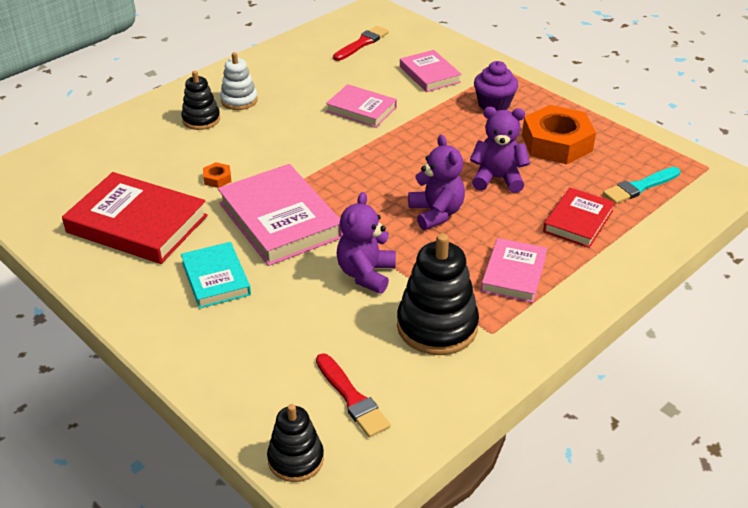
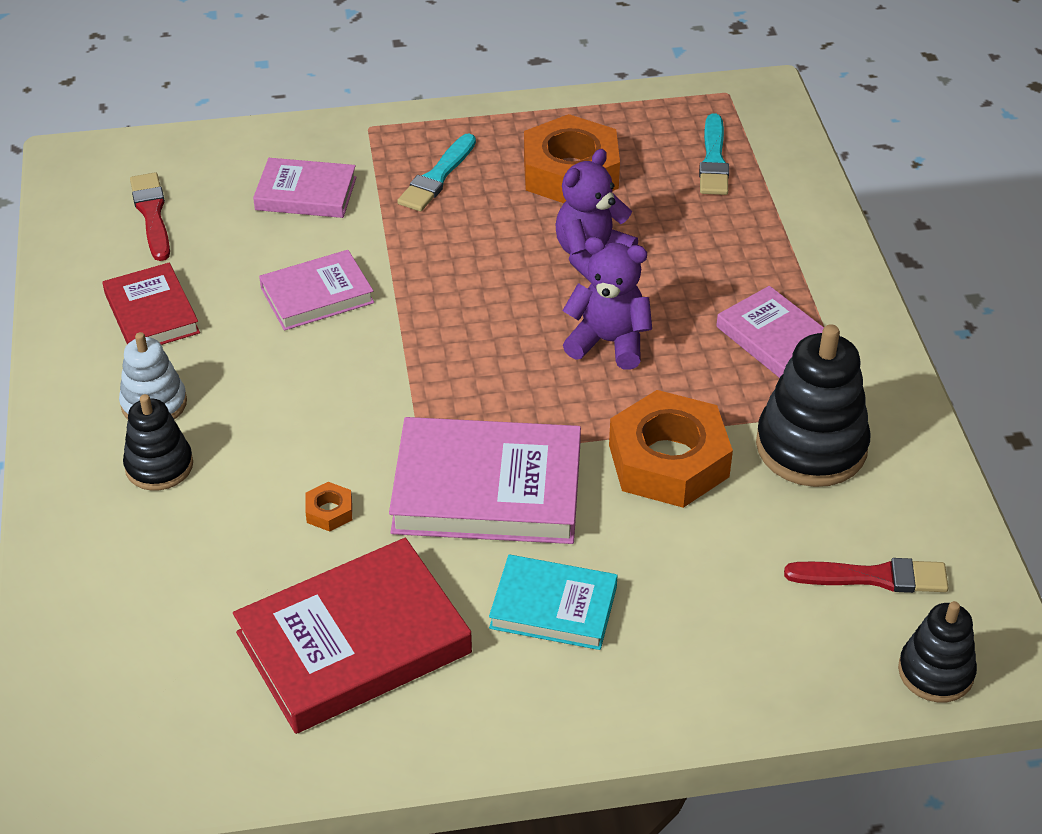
camera: 55 degrees left, 5 degrees up
purple teddy bear [337,192,396,294] -> orange nut [609,390,733,508]
purple cupcake [474,61,518,111] -> turquoise brush [397,133,476,212]
red book [543,188,615,248] -> red book moved to [102,263,200,345]

